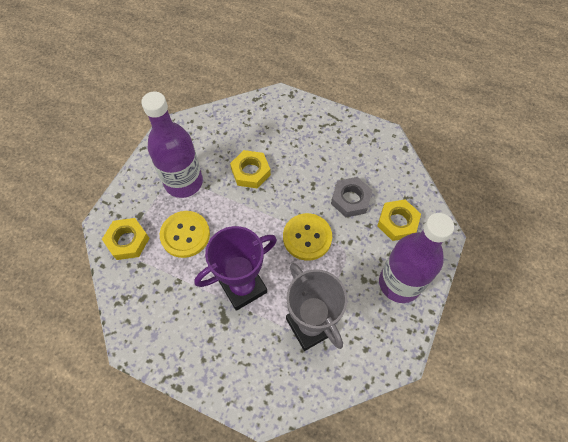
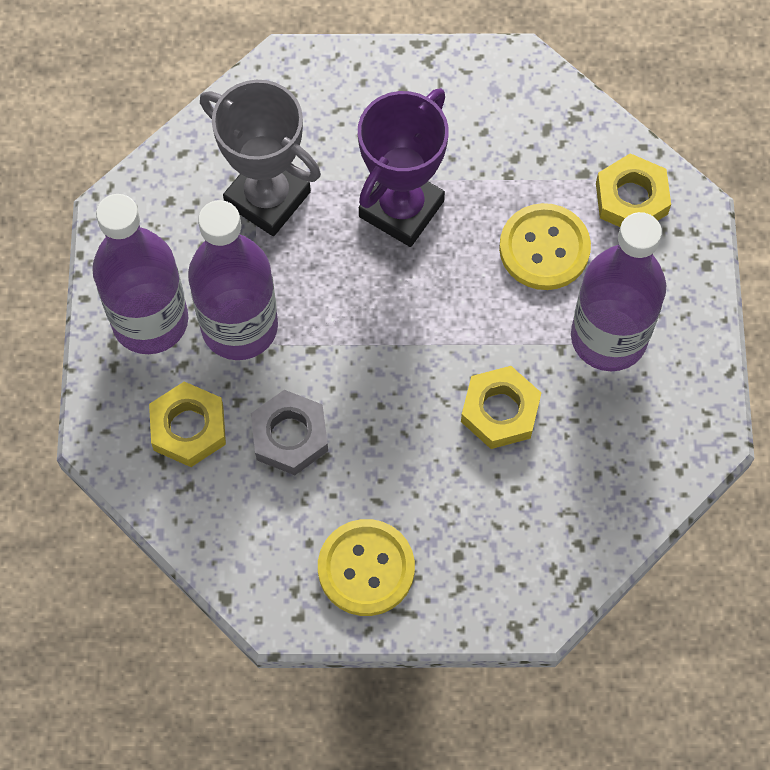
camera: 155 degrees right, 5 degrees up
yellow button [283,213,332,261] -> yellow button moved to [318,519,415,616]
none -> purple bottle [188,200,278,360]

